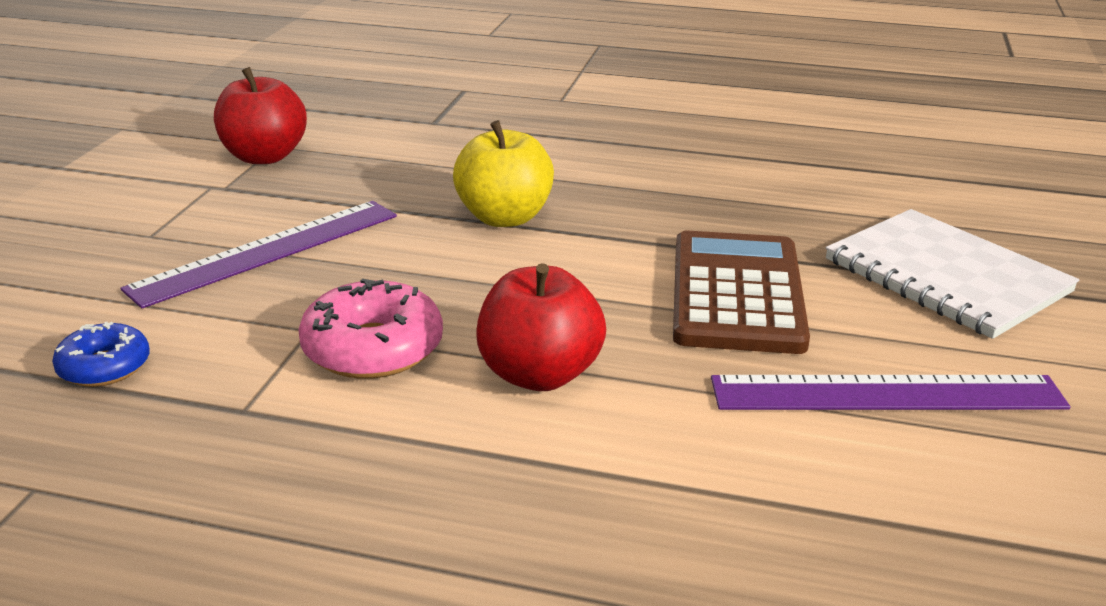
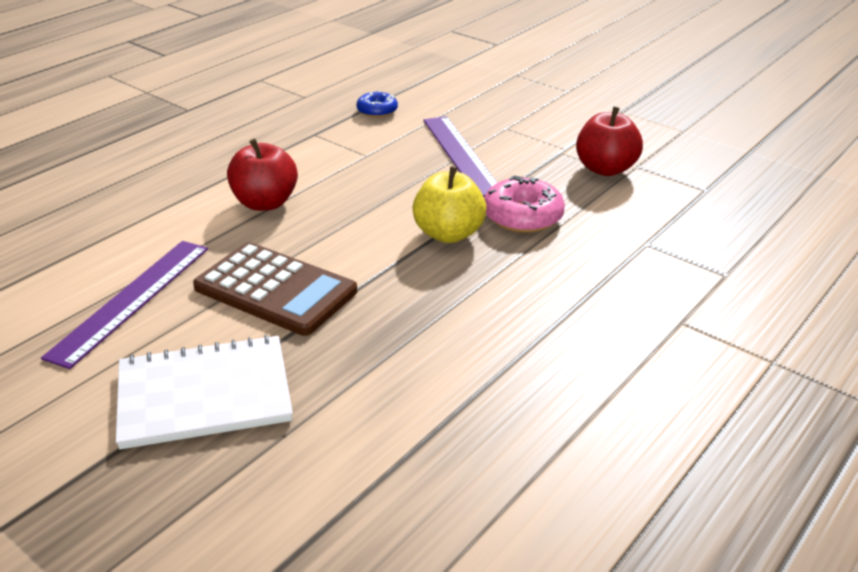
camera: 115 degrees right, 5 degrees up
pink donut [298,279,443,379] -> pink donut moved to [484,175,565,233]

